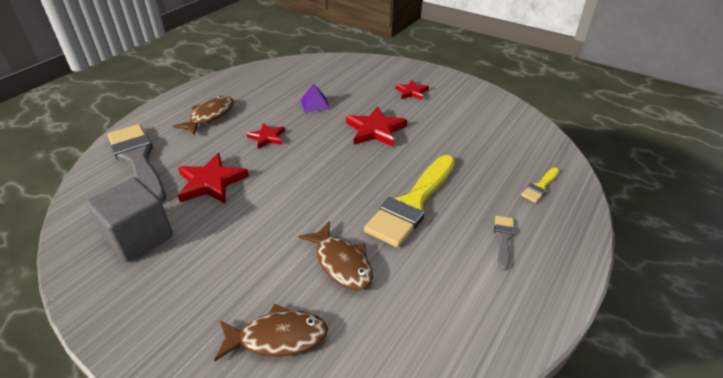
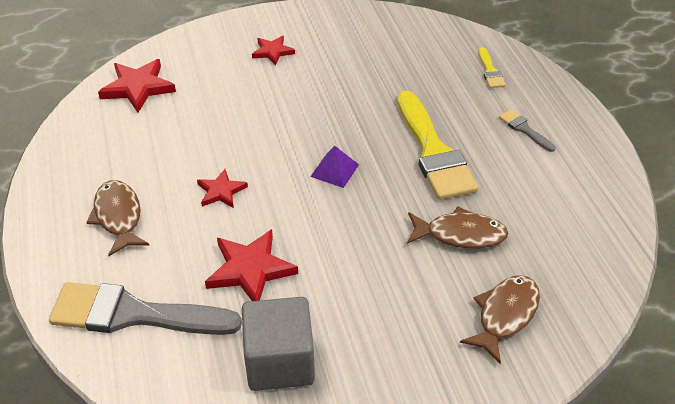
camera: 50 degrees left, 5 degrees up
purple pyramid [301,83,330,113] -> purple pyramid moved to [310,146,359,188]
red star [346,106,407,147] -> red star moved to [98,59,176,113]

